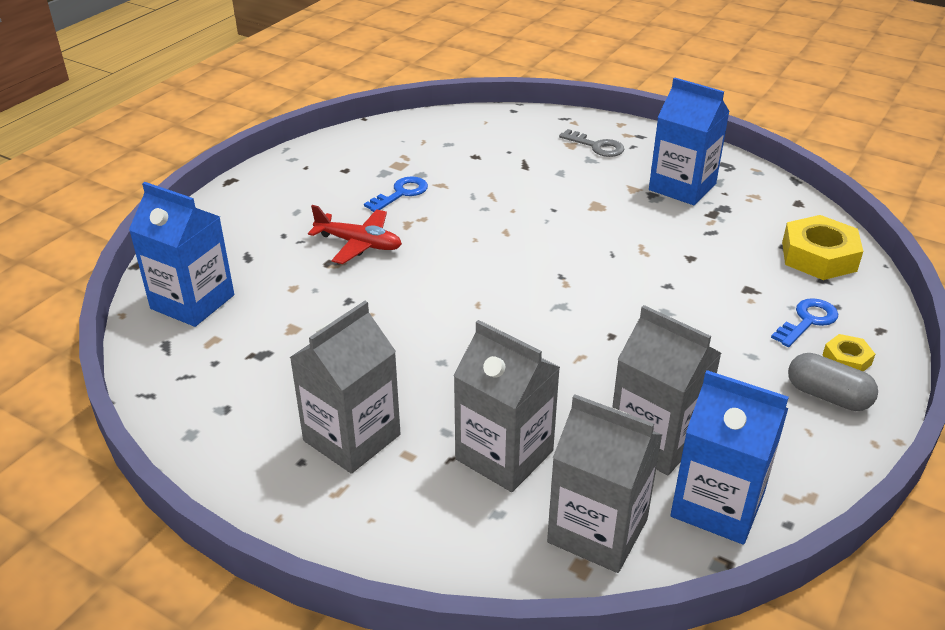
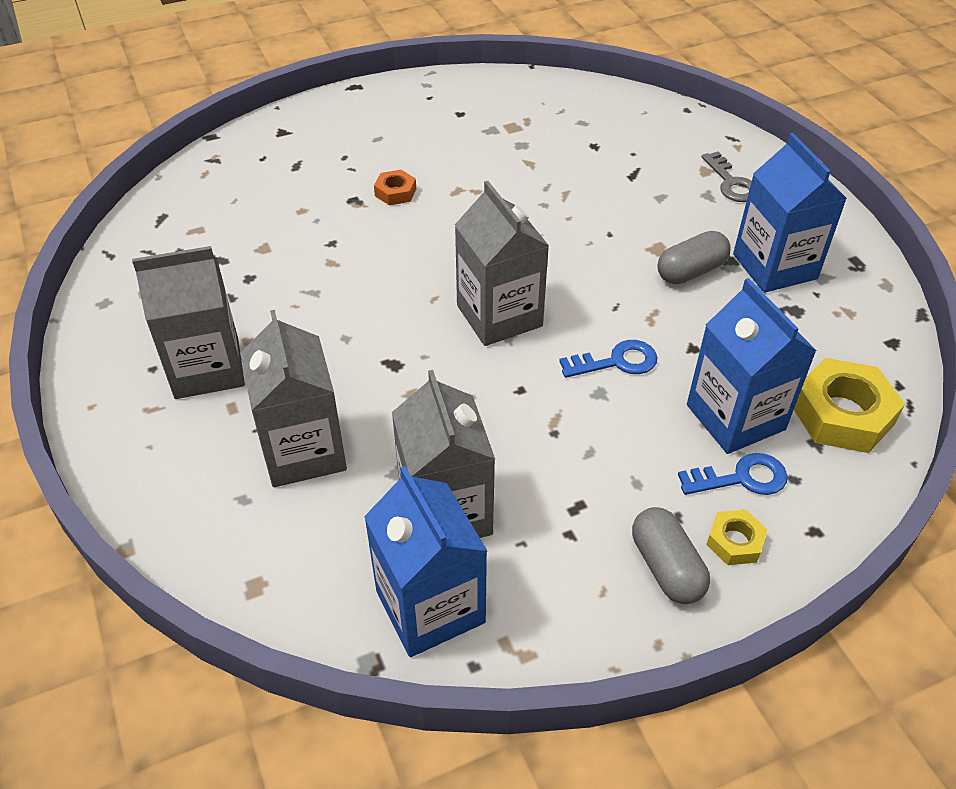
camera: 35 degrees right, 10 degrees up
blue carton [129,182,234,327] -> blue carton moved to [687,278,817,454]
red plane [308,205,402,264] -> orange nut [374,170,416,205]
blue key [364,176,428,212] -> blue key moved to [559,340,658,378]
grey carton [547,394,662,573] -> grey carton moved to [455,181,549,346]
none -> grey capsule [658,231,731,284]

